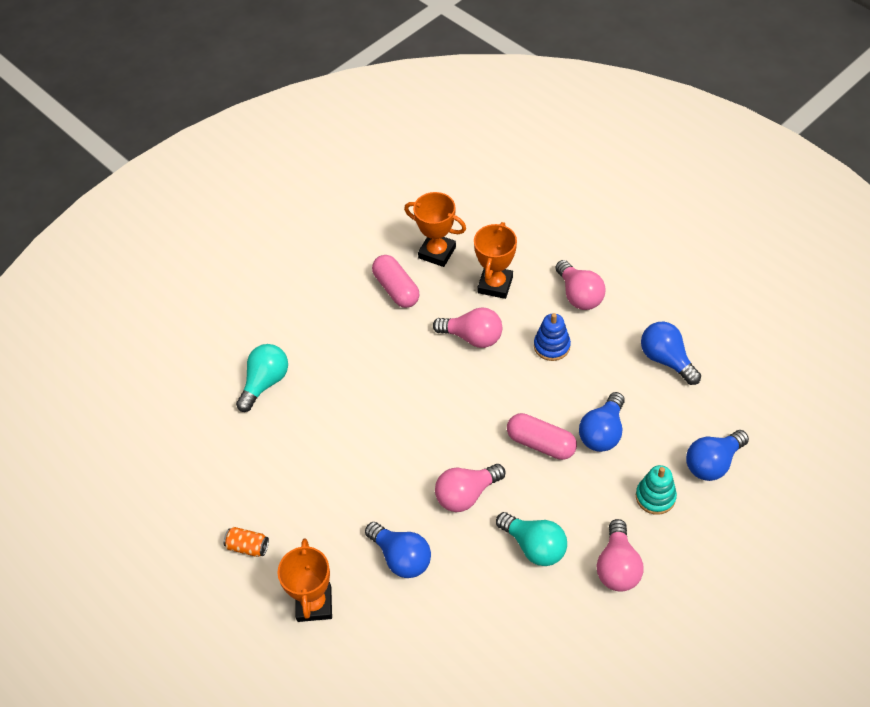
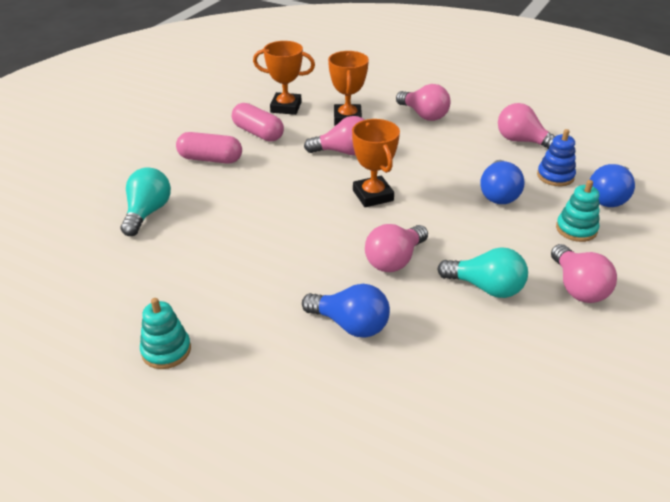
camera: 20 degrees left, 15 degrees down
orange can [224,527,269,557] -> turquoise stacking toy [140,298,191,369]
orange trophy [277,538,332,622] -> orange trophy moved to [352,119,400,207]
pink capsule [507,413,577,460] -> pink capsule moved to [176,132,242,164]
blue stacking toy [534,313,571,361] -> blue stacking toy moved to [537,129,576,186]
blue light bulb [641,322,701,385] -> pink light bulb [498,103,555,149]

